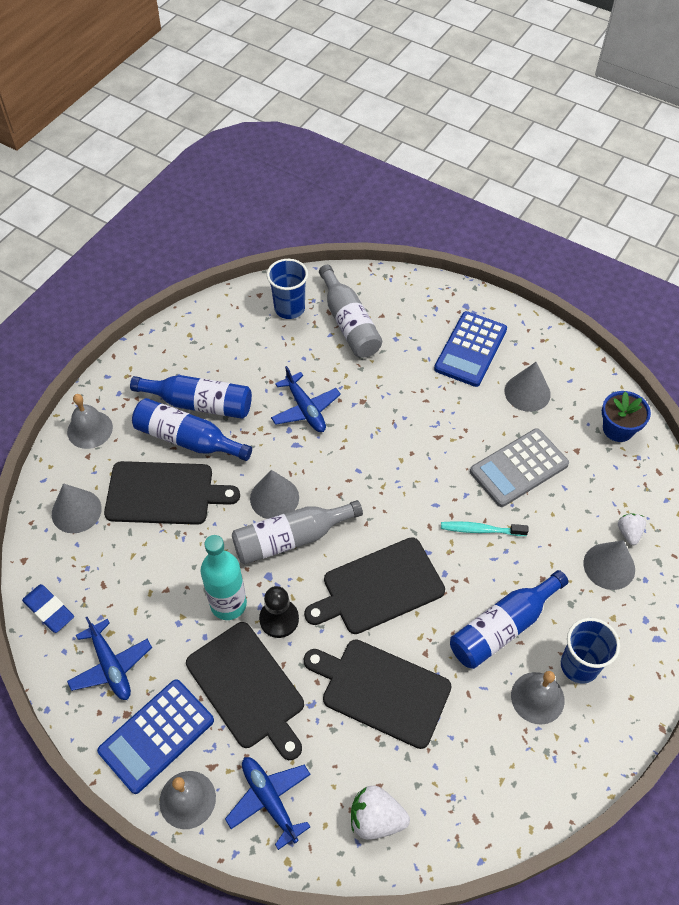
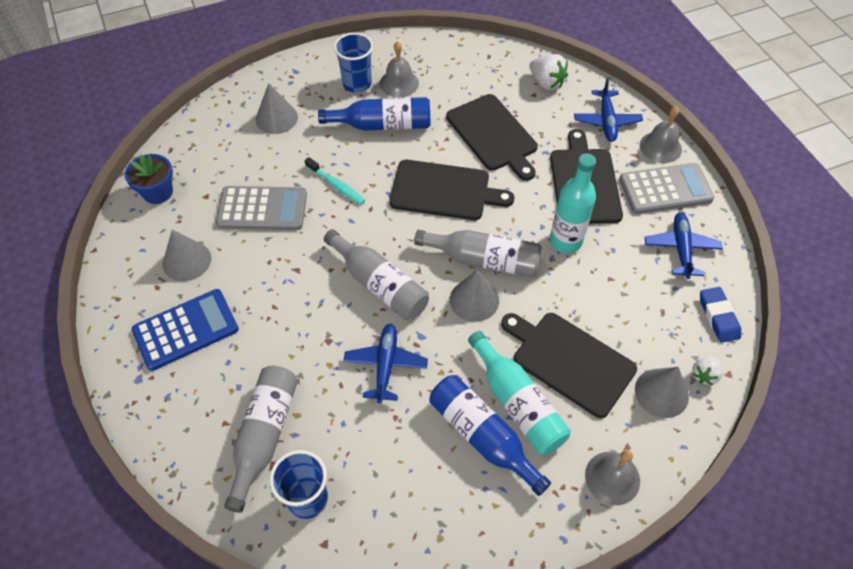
camera: 145 degrees left, 0 degrees up
blue calculator [97,679,214,794] -> grey calculator [619,163,714,214]
blue bottle [132,398,252,461] -> turquoise bottle [468,331,571,455]
black pawn [259,586,299,638] -> none
white strawberry [618,513,646,545] -> white strawberry moved to [692,356,722,385]
none -> grey bottle [324,229,429,320]

